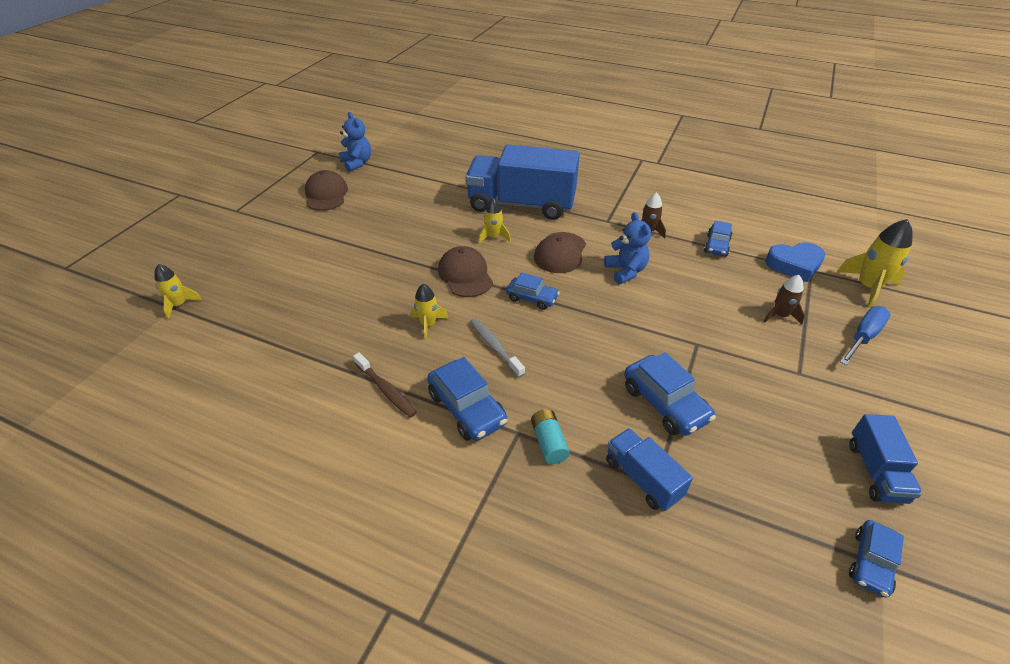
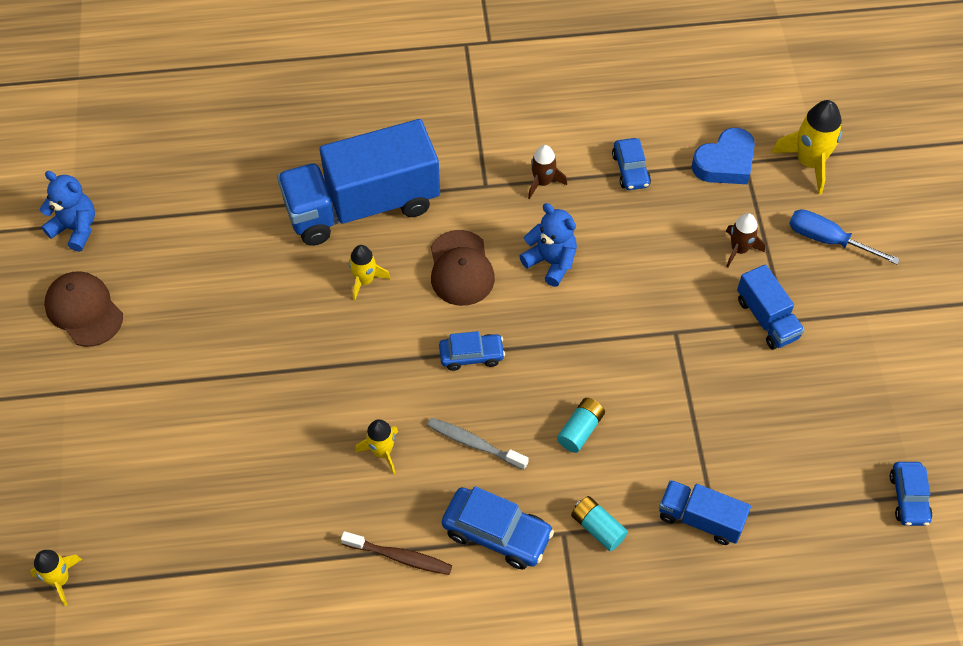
camera: 30 degrees left, 15 degrees up
brown cap [438,246,493,297] -> none
blue car [624,352,716,436] -> none
blue screwdriver [840,306,891,365] -> blue screwdriver turned 75 degrees counterclockwise [789,209,900,265]
blue truck [849,414,922,504] -> blue truck moved to [737,264,805,350]
none -> turquoise battery [557,398,605,453]

